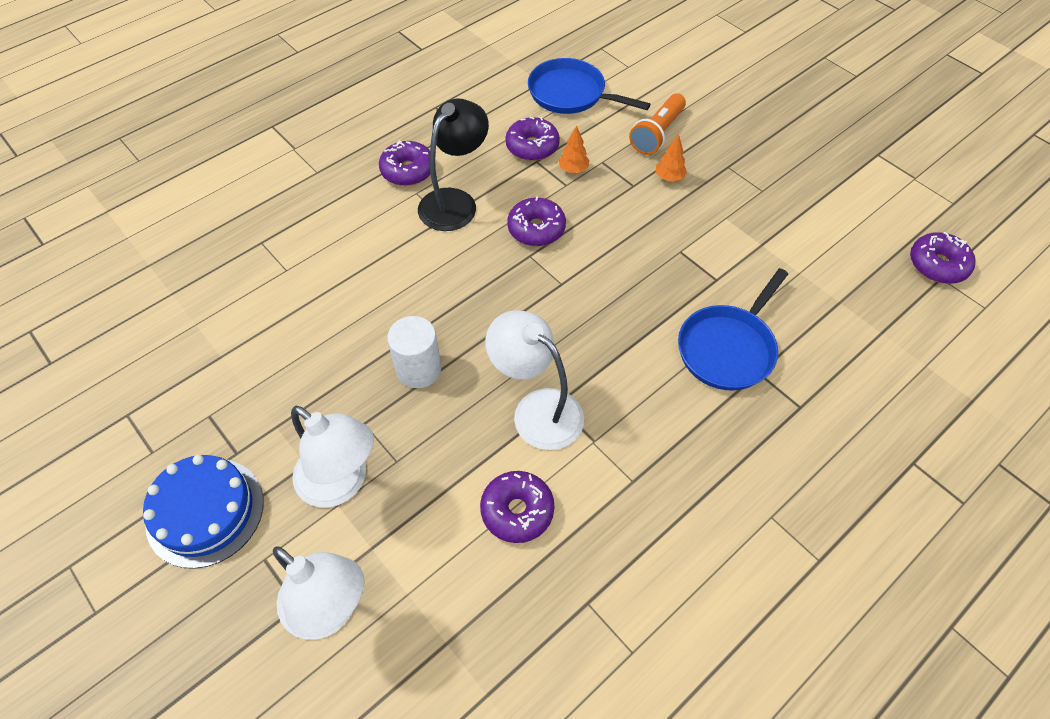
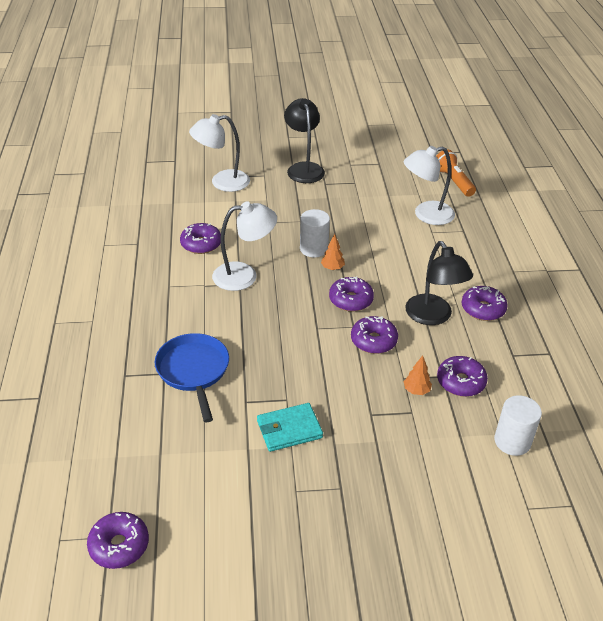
camera: 125 degrees right, 15 degrees down
blue cake [143,455,264,569] -> black lamp [284,98,325,183]
white lamp [291,406,374,507] -> white lamp moved to [404,146,455,225]
blue pan [528,58,651,114] -> white cylinder [494,395,542,456]
orange flashlight [629,93,686,155] -> orange flashlight moved to [436,149,476,197]
orange tree [655,134,687,182] -> orange tree moved to [321,234,345,270]
none -> turquoise wallet [257,403,323,452]
none -> purple donut [329,276,374,312]

